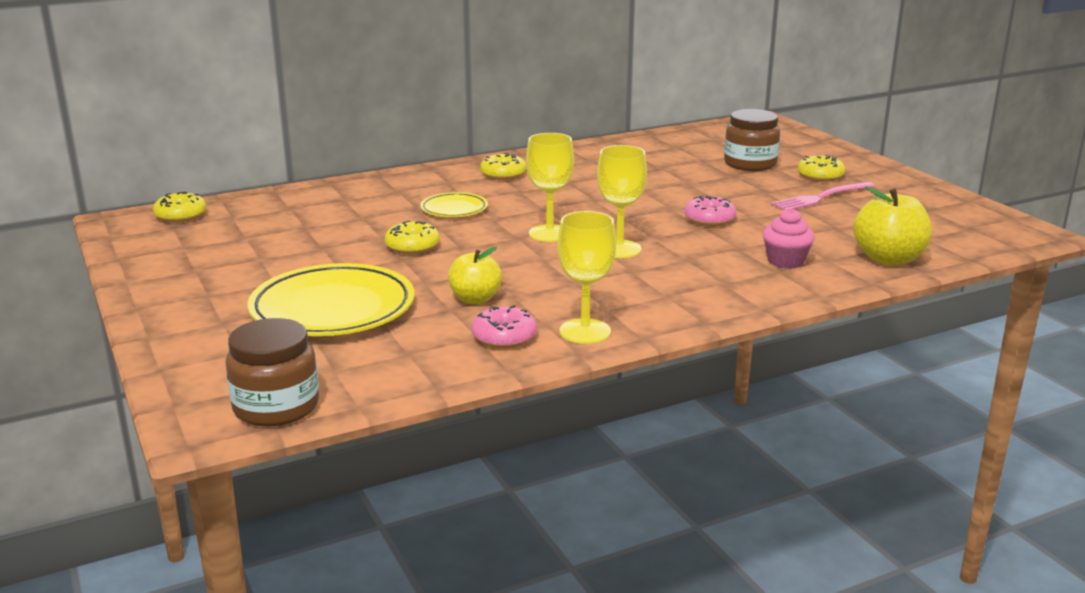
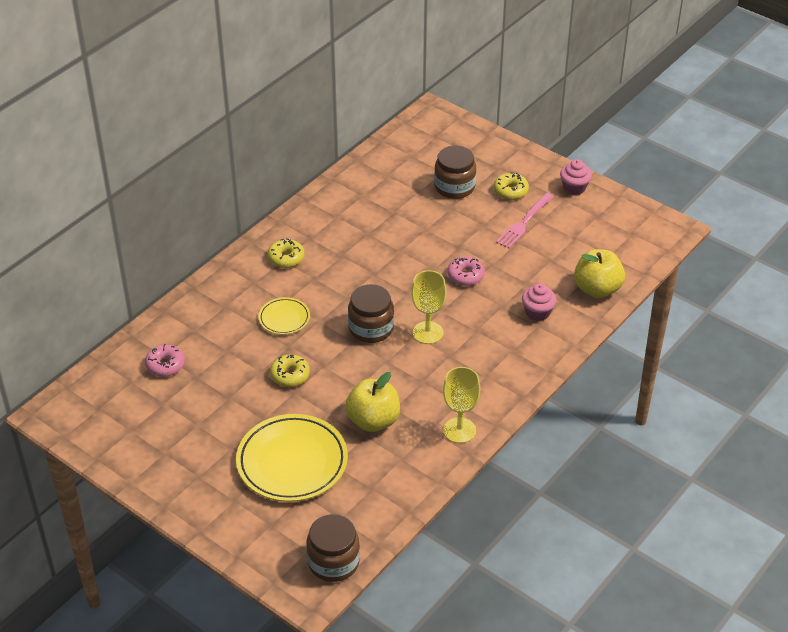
camera: 25 degrees left, 20 degrees up
yellow donut [153,192,206,222] -> none
yellow apple [448,247,502,304] -> yellow apple [345,372,400,432], size x1.50
pink donut [472,305,537,348] -> pink donut moved to [145,344,185,377]
yellow goblet [526,133,574,242] -> brown jar [348,284,394,343]
none -> pink cupcake [560,159,592,195]

